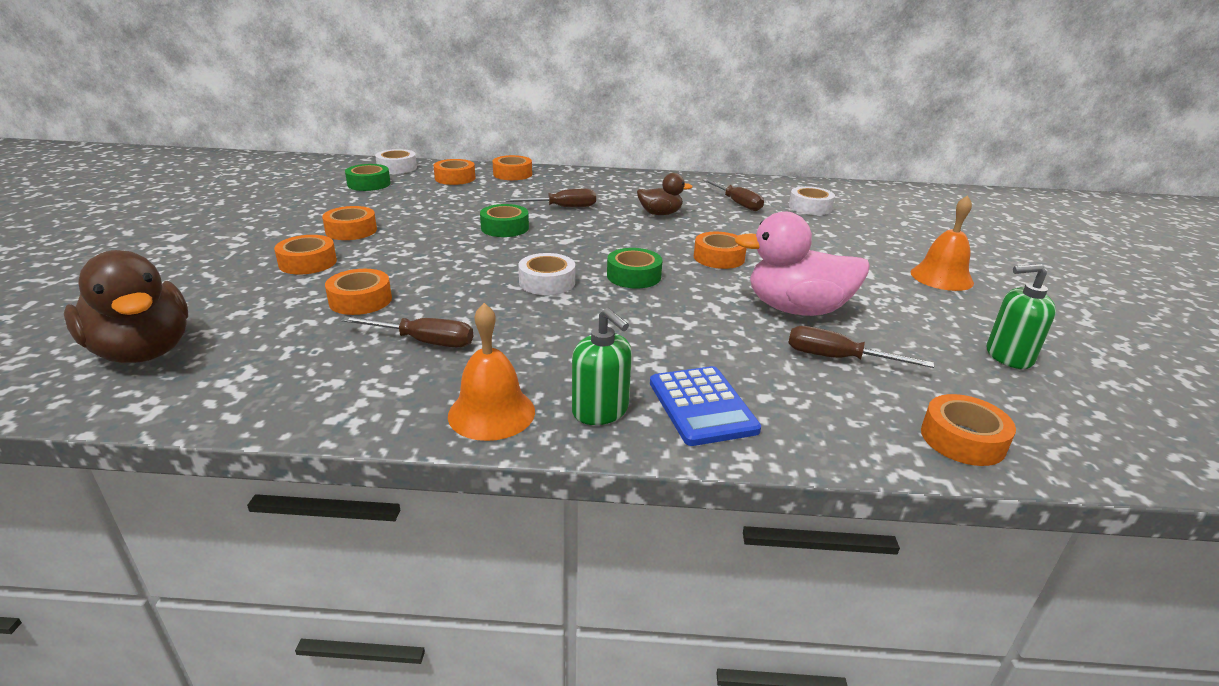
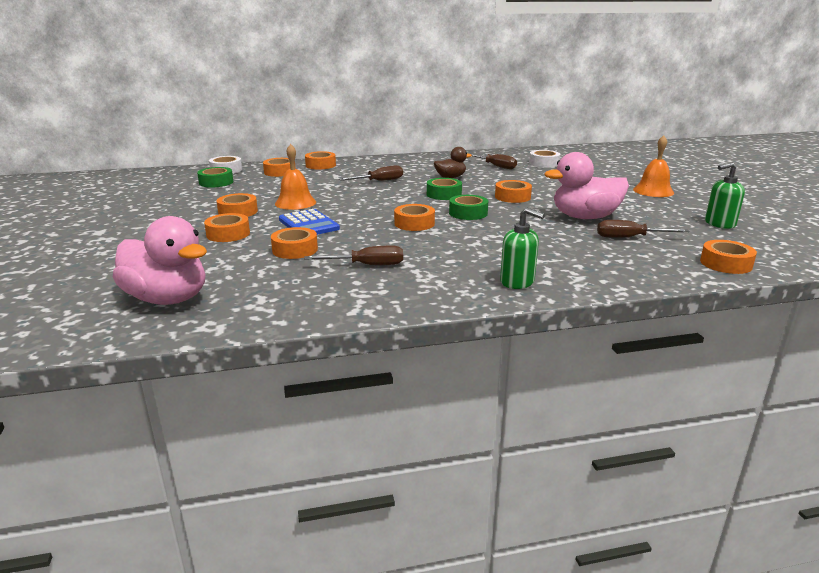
camera: 15 degrees left, 5 degrees down
brown duck [64,250,188,363] -> pink duck [113,216,207,305]
orange bell [448,303,535,441] -> orange bell moved to [275,144,316,210]
green tape [480,204,529,237] -> green tape moved to [427,178,462,200]
white tape [518,253,575,295] -> orange tape [394,204,435,231]
blue calculator [650,366,761,446] -> blue calculator moved to [279,209,340,235]

